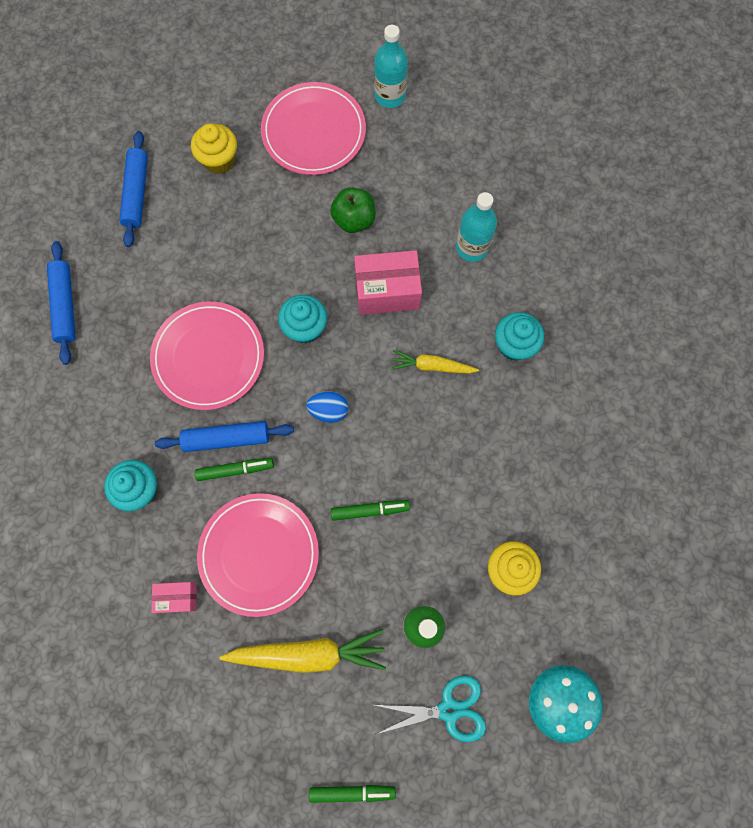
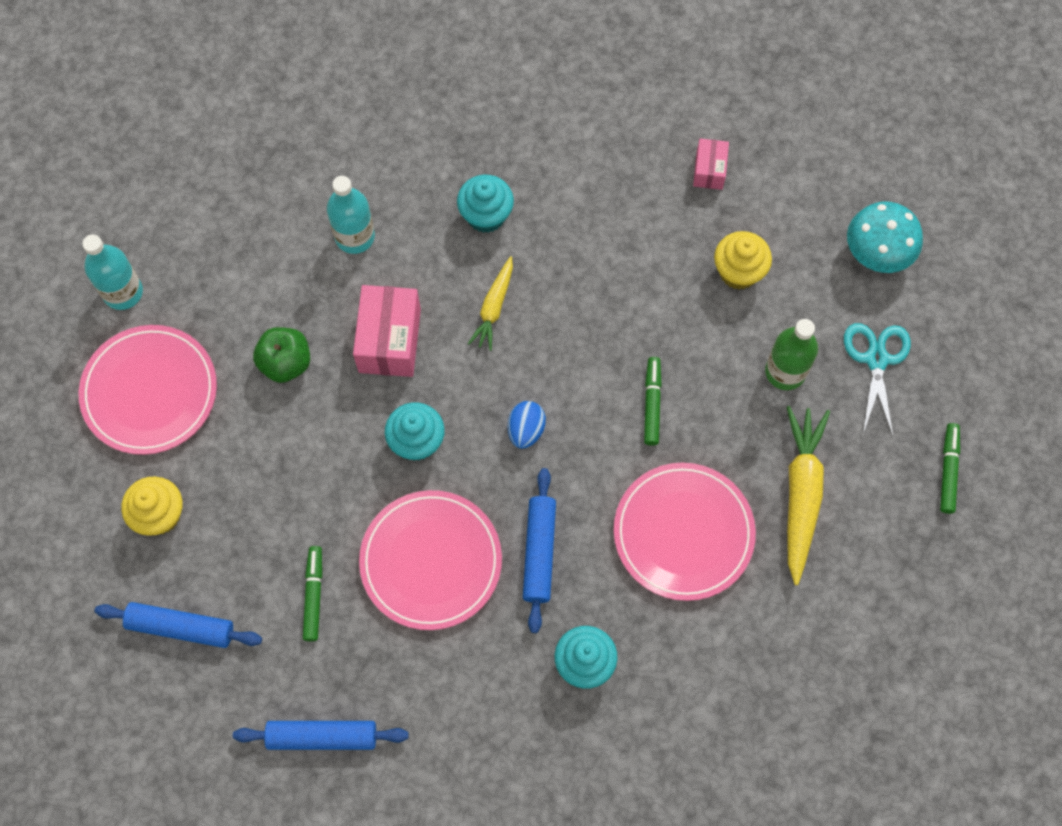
camera: 80 degrees left, 5 degrees down
pink box [152,582,197,613] -> pink box moved to [693,138,729,190]
green marker [195,458,274,481] -> green marker moved to [303,546,322,641]

